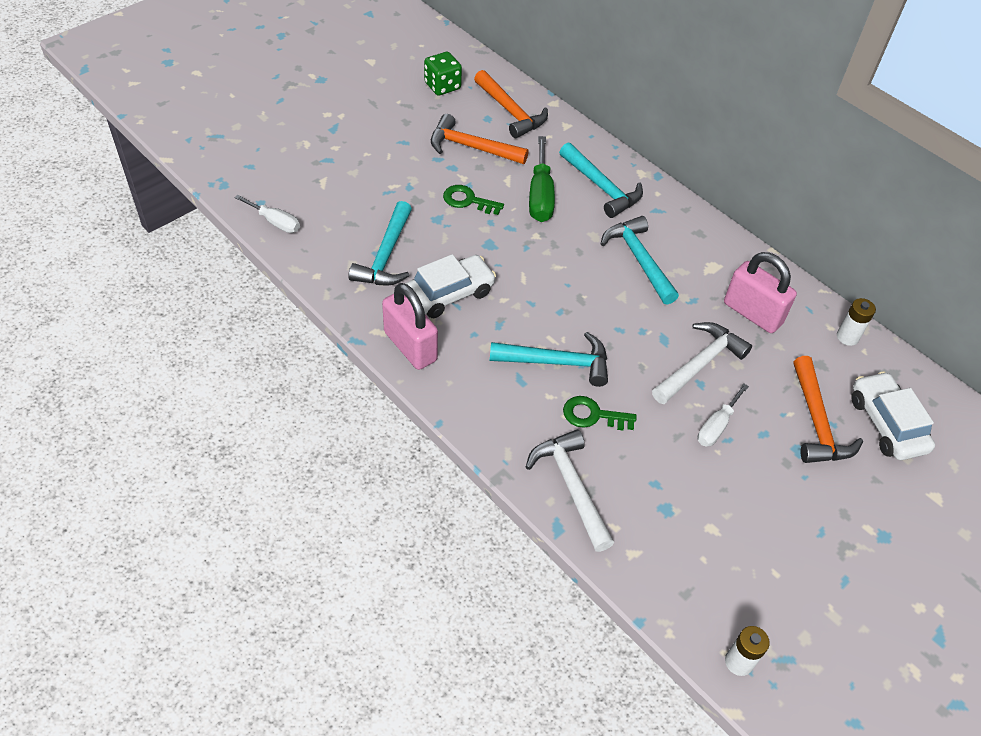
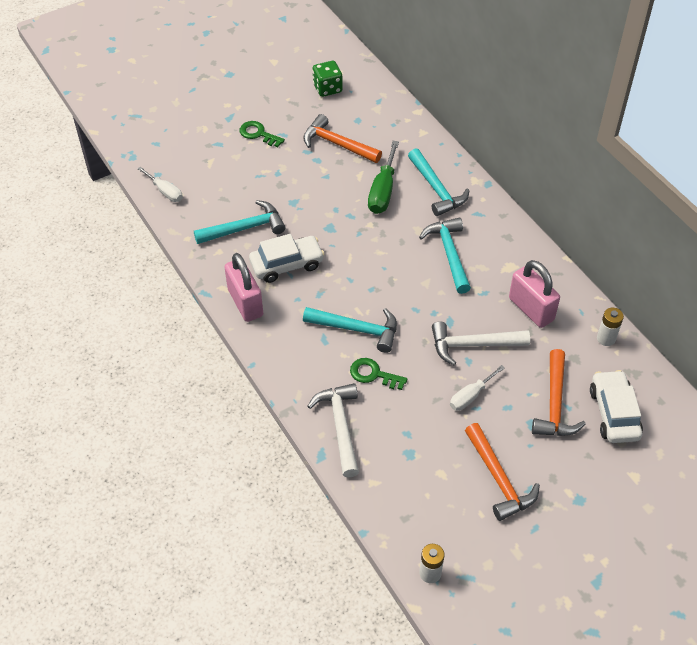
camera: 15 degrees right, 0 degrees up
turquoise hammer [348,201,412,285] -> turquoise hammer turned 135 degrees counterclockwise [194,200,286,244]
green key [443,185,504,215] -> green key moved to [240,121,285,147]
orange hammer [474,70,548,138] -> orange hammer moved to [465,423,540,521]
white hammer [652,322,752,404] -> white hammer turned 150 degrees counterclockwise [432,321,530,366]

